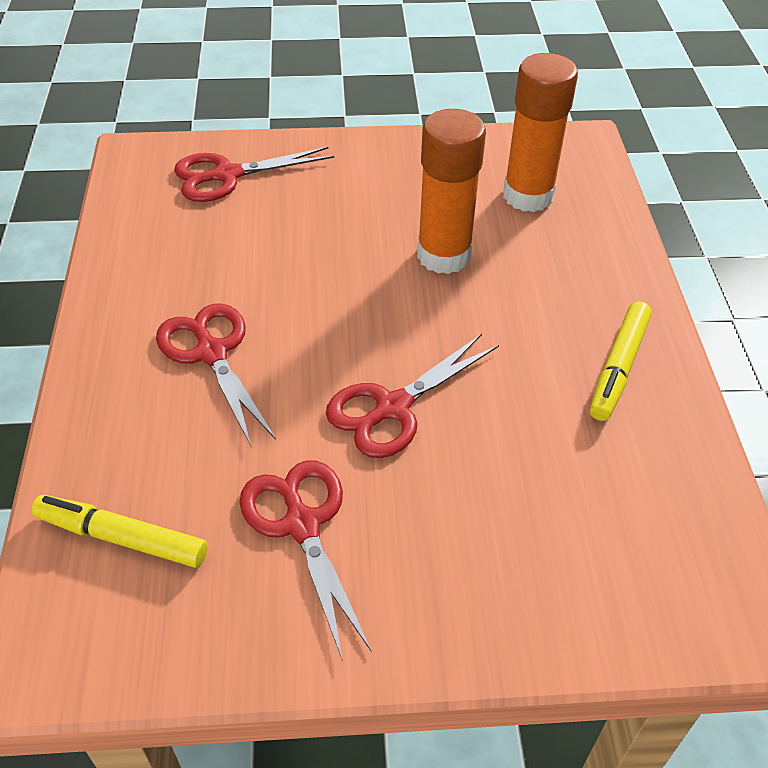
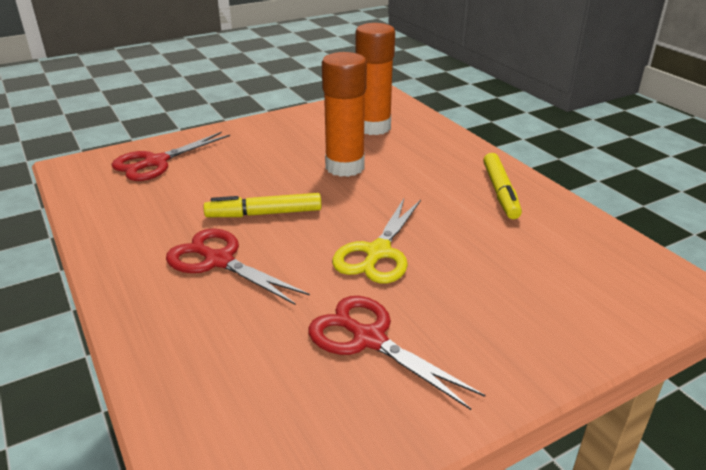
camera: 25 degrees left, 15 degrees down
yellow marker [32,495,208,568] -> yellow marker moved to [204,193,322,217]
red scissors [326,334,499,458] -> yellow scissors [332,199,421,283]

